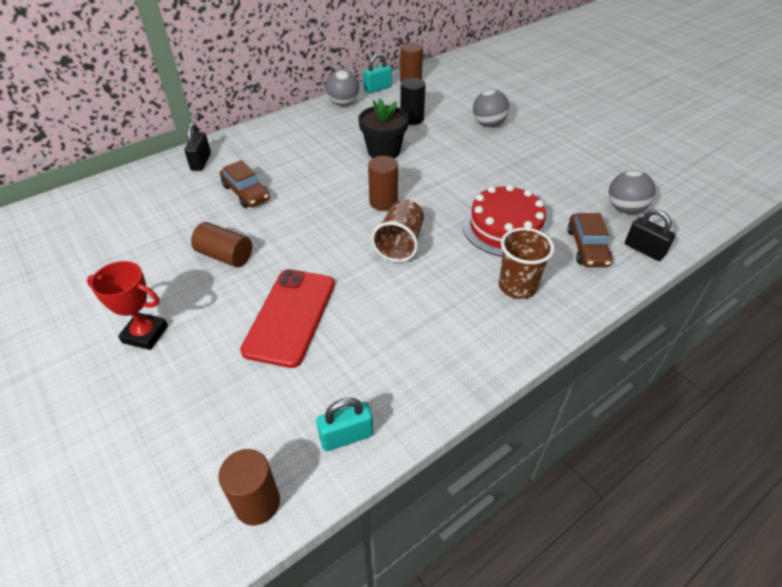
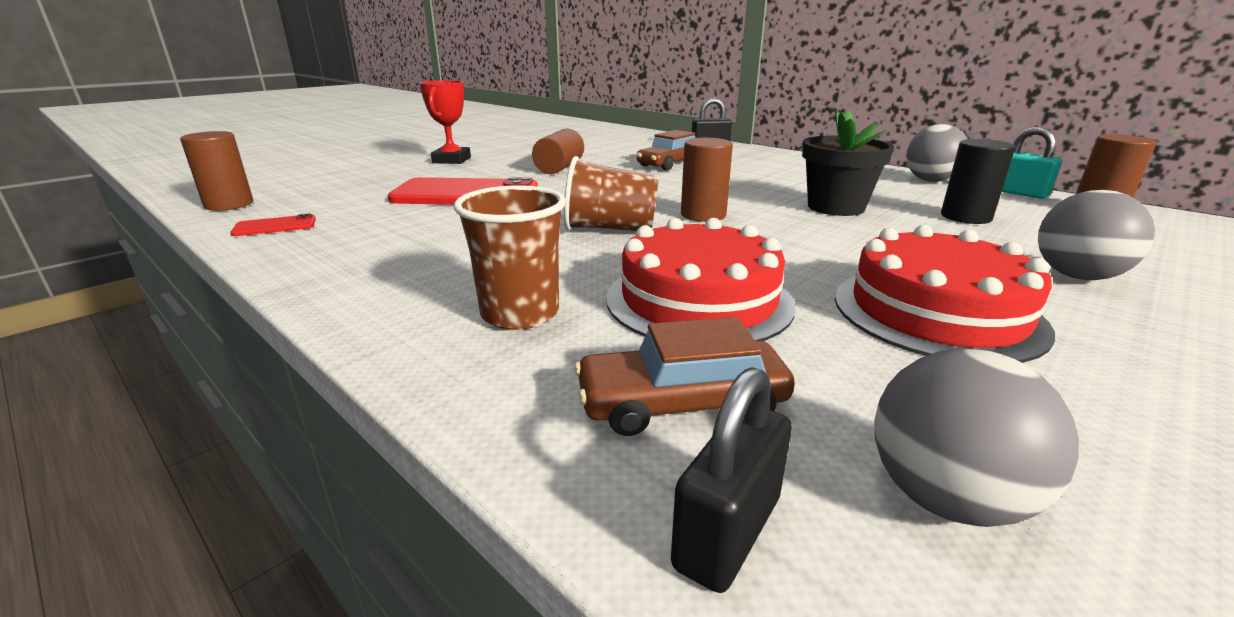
camera: 80 degrees right, 20 degrees down
turquoise padlock [316,398,373,451] -> red phone [230,214,316,236]
none -> red cake [835,225,1055,363]

